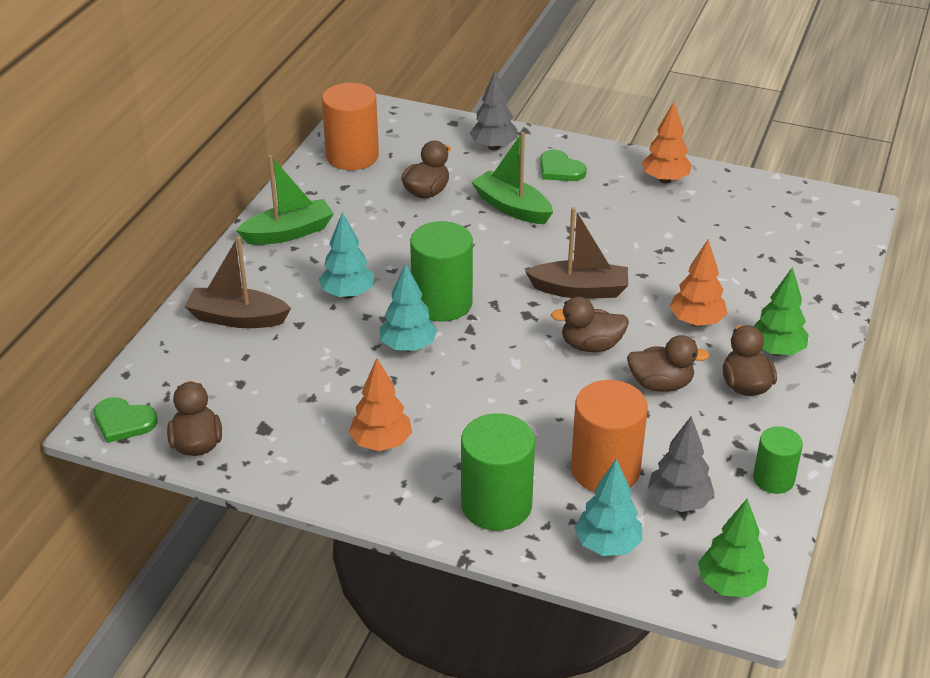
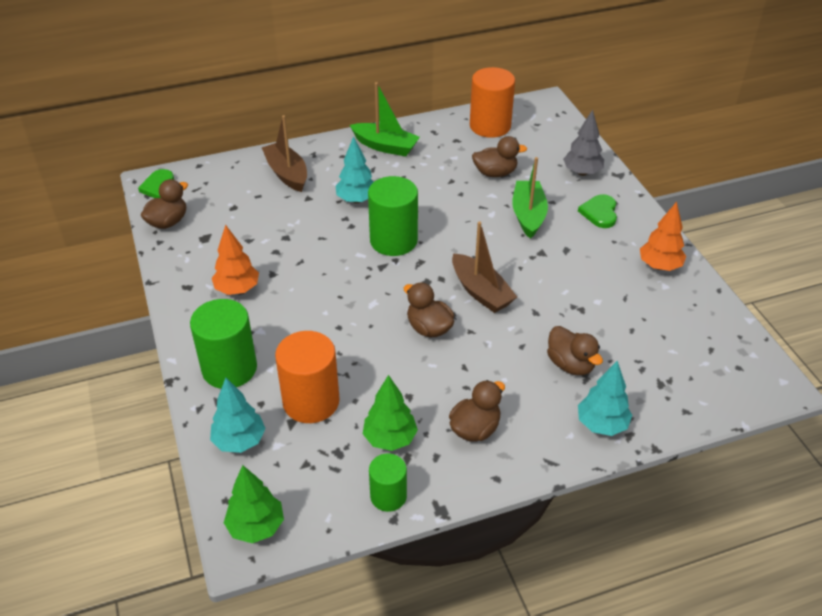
camera: 50 degrees right, 5 degrees up
turquoise tree [379,263,438,352] -> turquoise tree moved to [578,361,632,436]
brown duck [627,335,710,392] -> brown duck moved to [547,326,603,375]
grey tree [648,416,714,512] -> none
orange tree [670,239,727,327] -> none
green tree [754,267,809,356] -> green tree moved to [363,375,418,451]

